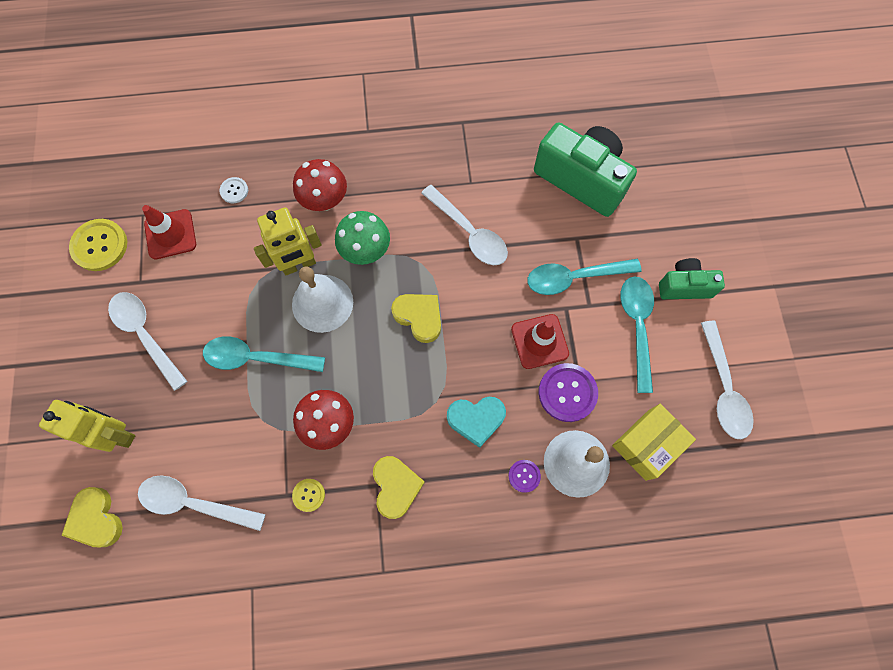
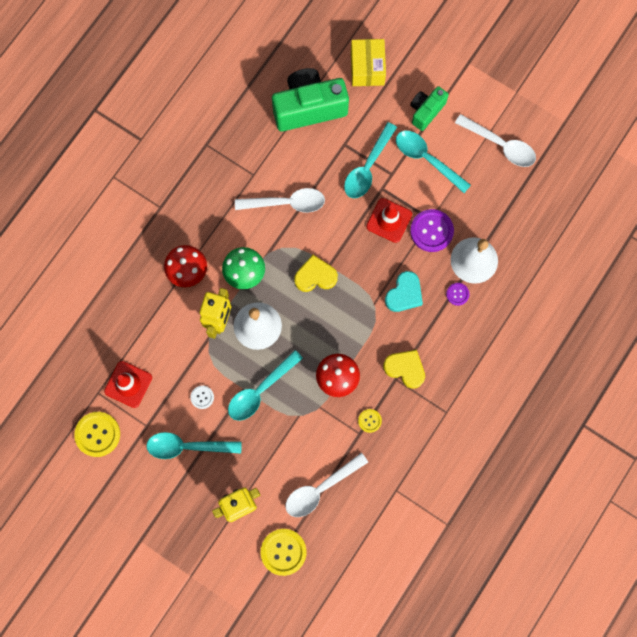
camera: 50 degrees left, 5 degrees up
yellow heart [61,487,123,547] -> yellow button [261,529,307,576]
white spoon [108,292,187,391] -> turquoise spoon [146,432,242,459]
white button [219,177,248,203] -> white button moved to [190,385,214,409]
yellow box [612,404,696,481] -> yellow box moved to [351,39,386,86]

